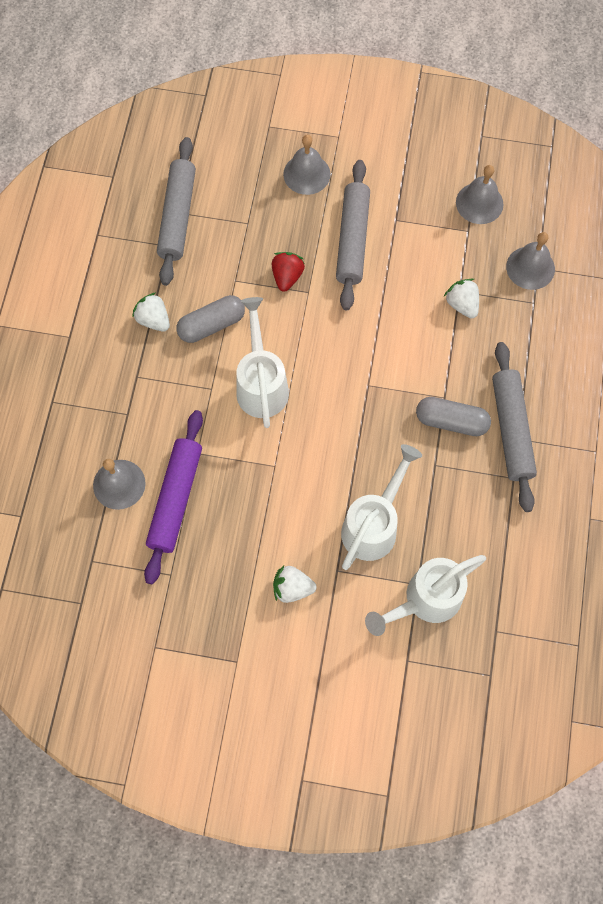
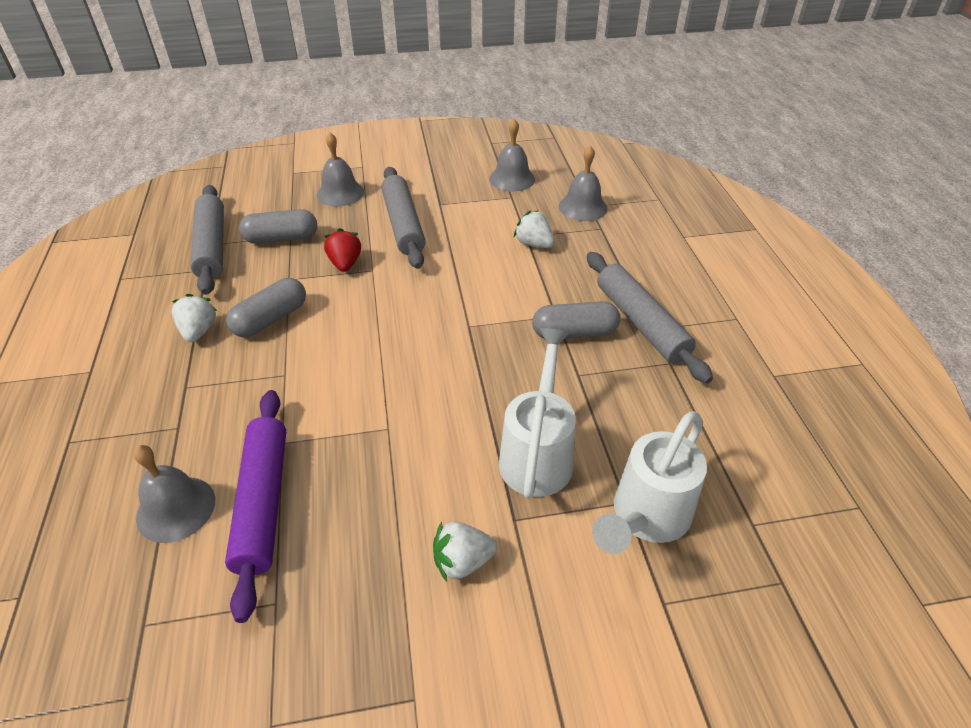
camera: 20 degrees left, 25 degrees down
white strawberry [132,293,170,332] -> white strawberry turned 60 degrees clockwise [172,294,217,342]
white watering can [236,297,289,428] -> none
none -> grey capsule [239,209,317,244]

